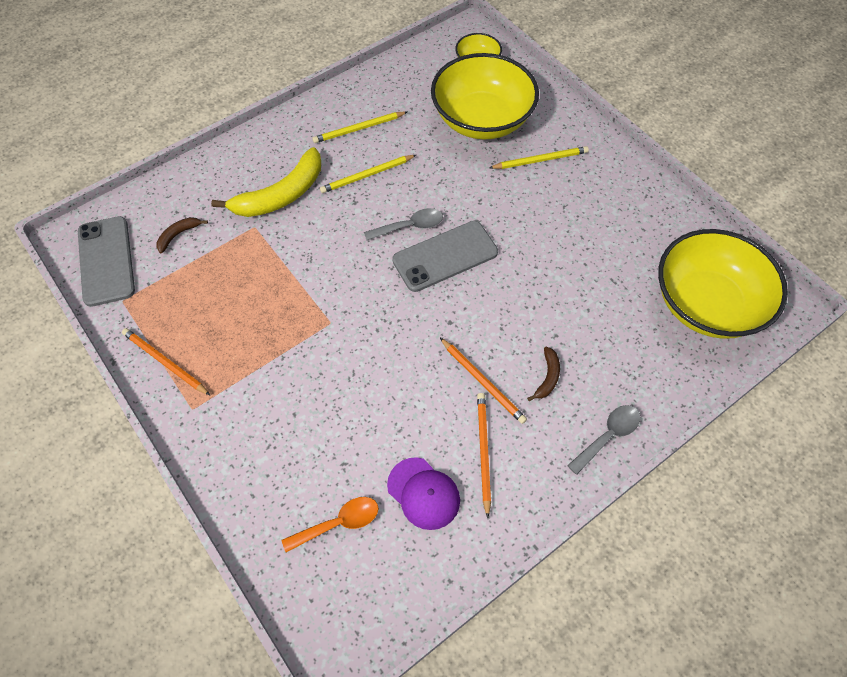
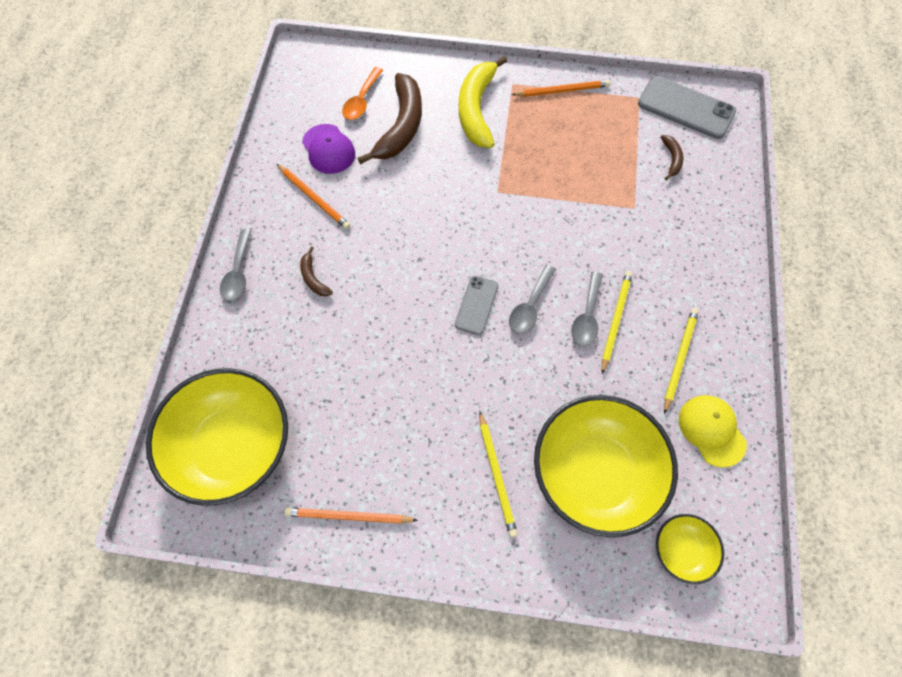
camera: 135 degrees right, 5 degrees up
yellow banana [211,147,321,217] -> yellow banana moved to [459,56,508,148]
purple cap [387,457,460,530] -> purple cap turned 120 degrees counterclockwise [302,124,355,174]
grey phone [392,221,498,292] -> grey phone [455,276,498,335], size x0.59
orange pencil [440,338,527,424] -> orange pencil moved to [285,507,418,524]
yellow pencil [489,146,589,169] -> yellow pencil turned 45 degrees counterclockwise [479,412,518,538]
none -> brown banana [358,73,422,164]
none -> grey spoon [571,271,603,346]
none -> yellow cap [679,395,747,467]

